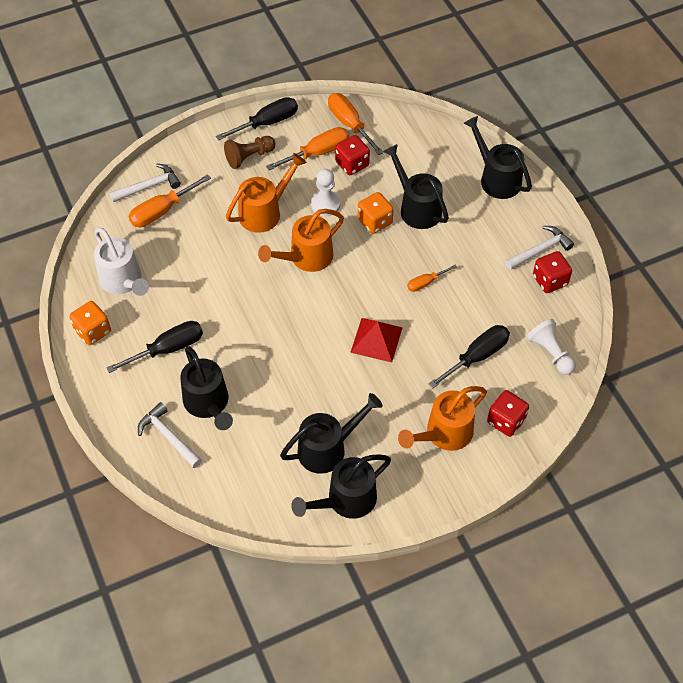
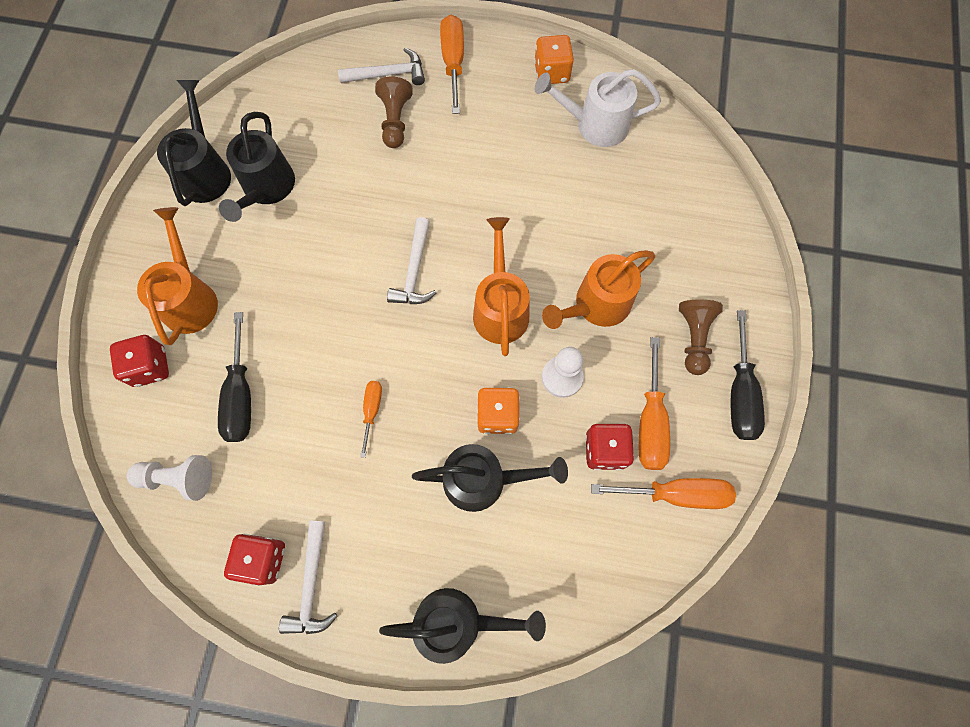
camera: 125 degrees right, 15 degrees up
black screwdriver [106,321,203,373] -> none
white hammer [109,164,181,202] -> white hammer moved to [387,217,436,304]
orange screwdriver [128,174,211,227] -> orange screwdriver moved to [440,15,464,114]
black watering can [180,346,233,430] -> brown pawn [375,77,413,148]
orange watering can [226,153,307,233] -> orange watering can turned 60 degrees clockwise [542,250,655,329]
red pyramid [350,318,403,363] -> none

